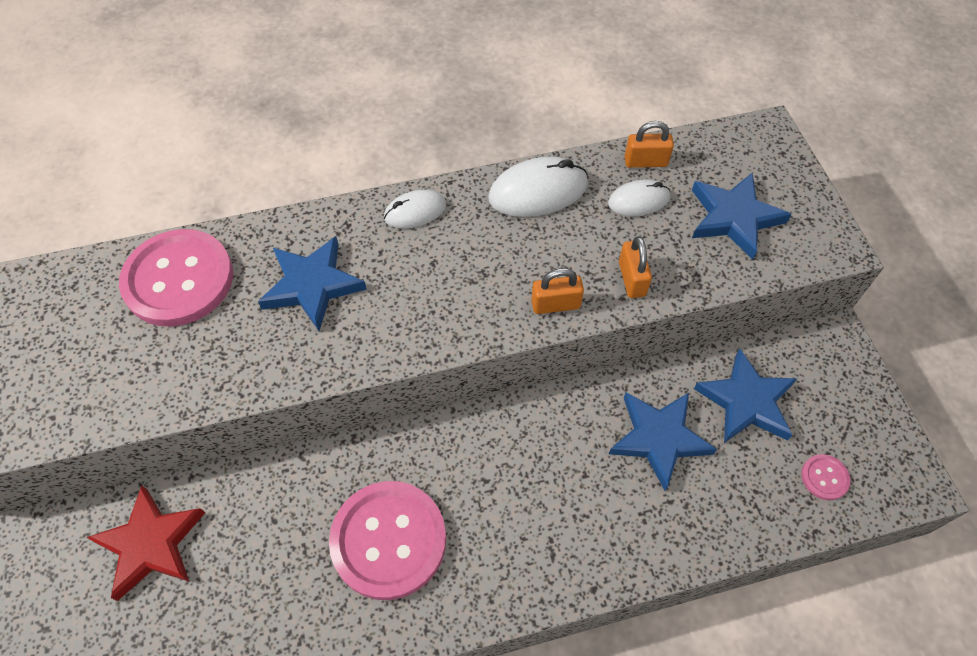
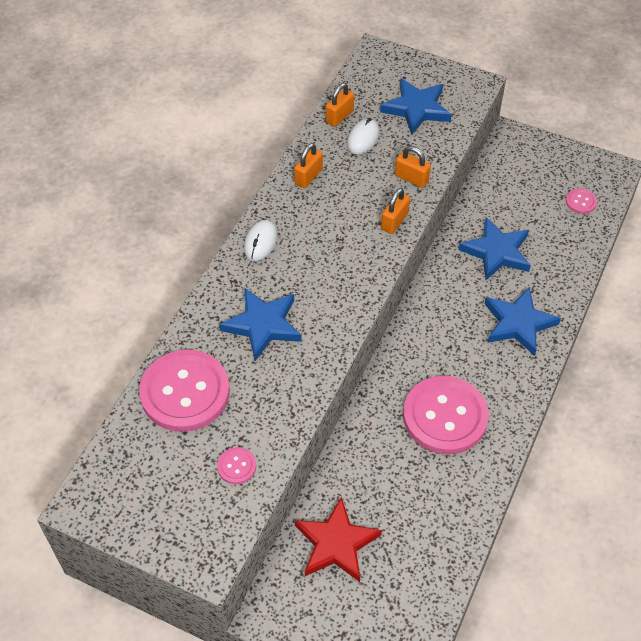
camera: 50 degrees left, 5 degrees down
white mouse [488,157,588,217] -> orange padlock [294,143,323,188]
blue star [694,349,798,443] -> blue star moved to [485,287,561,356]
none -> pink button [217,447,256,484]

